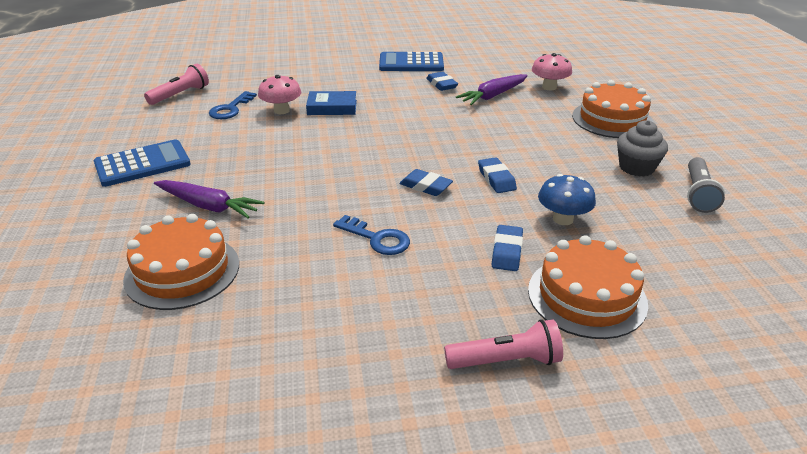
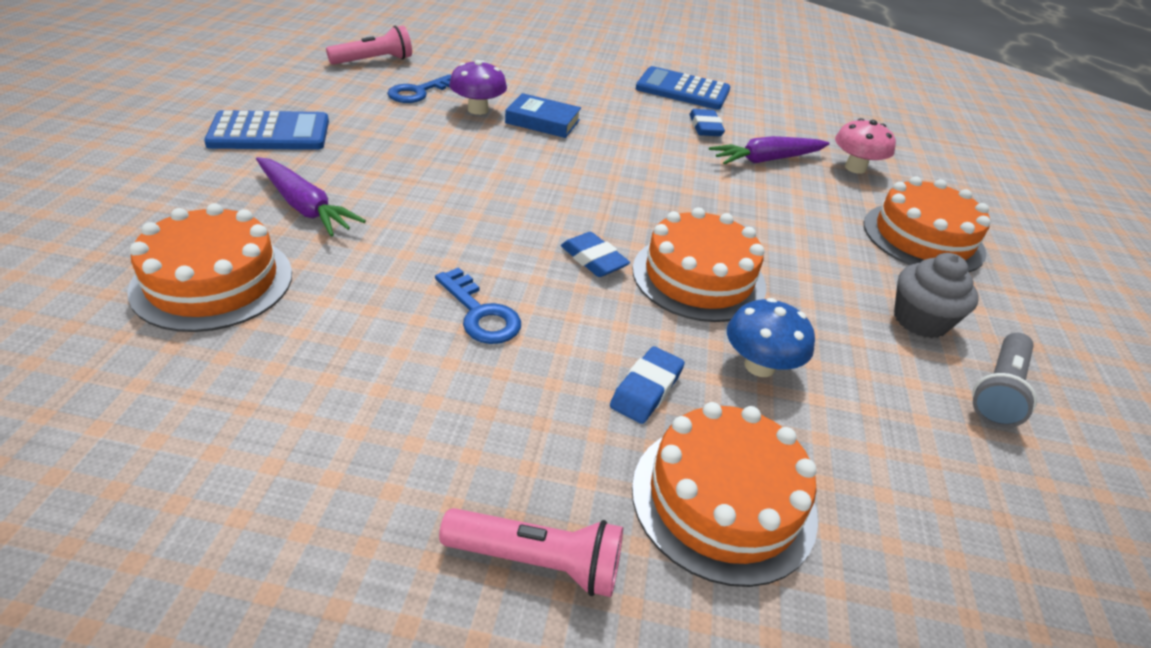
camera: 15 degrees right, 5 degrees up
pink mushroom [258,75,301,114] -> purple mushroom [449,60,507,115]
blue eraser [478,157,517,193] -> orange cake [632,207,766,322]

